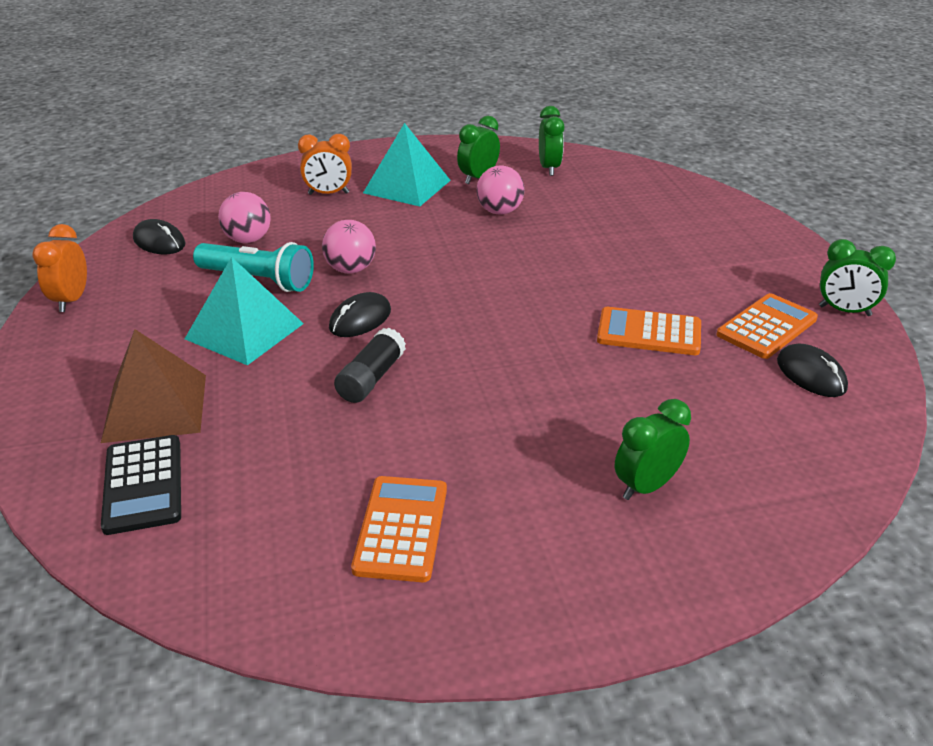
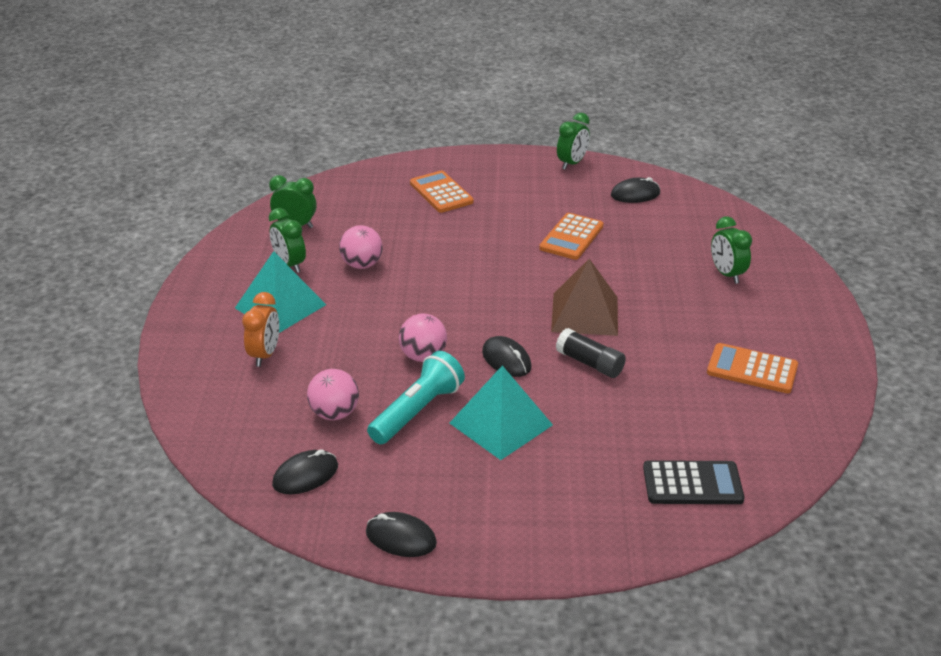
camera: 75 degrees left, 0 degrees up
orange clock [32,224,87,312] -> black mouse [366,512,437,557]
brown pyramid [101,329,206,443] -> brown pyramid moved to [551,259,618,336]
orange calculator [717,293,818,359] -> orange calculator moved to [410,171,474,213]

